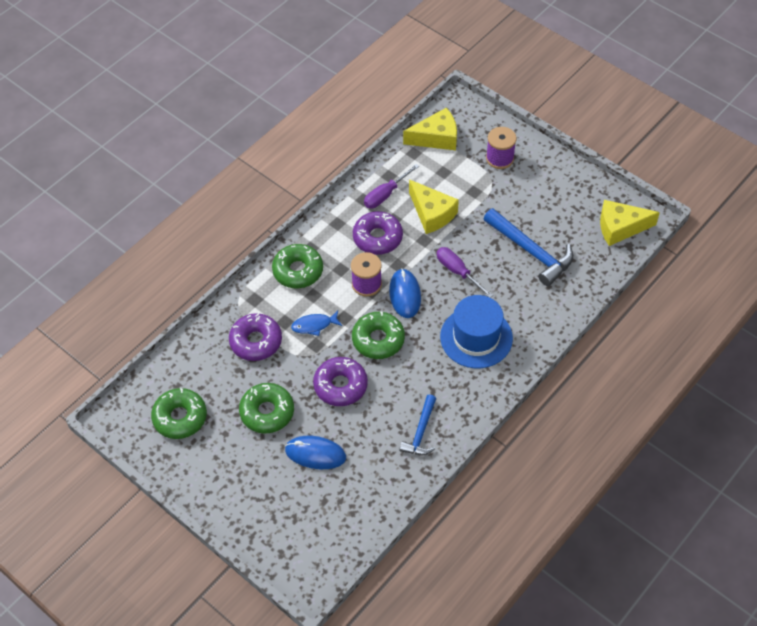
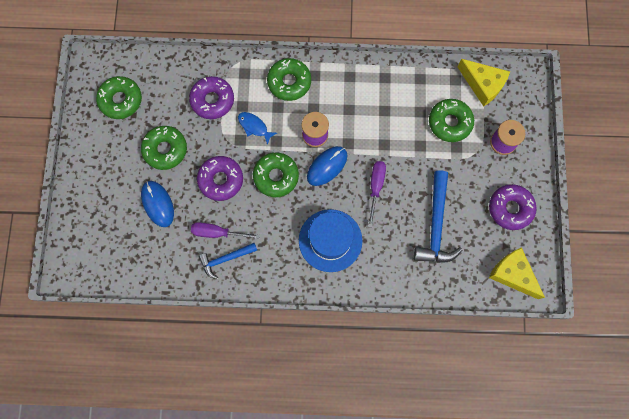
camera: 50 degrees right, 20 degrees up
purple donut [353,211,403,255] -> purple donut moved to [489,184,537,230]
purple screwdriver [364,164,419,208] -> purple screwdriver moved to [191,222,260,239]
yellow cheese [409,179,459,234] -> none
none -> green donut [429,99,474,142]

